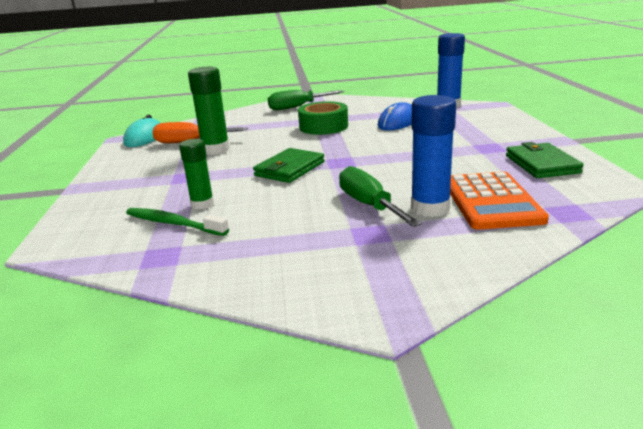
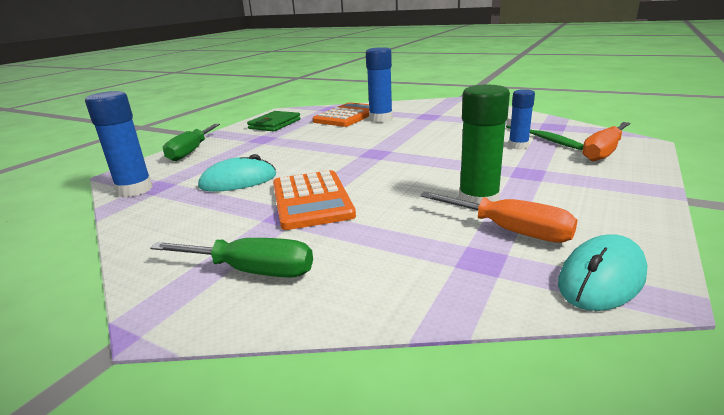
camera: 145 degrees left, 0 degrees up
green glue stick [179,139,214,209] -> blue glue stick [508,89,535,149]
green wallet [253,148,324,183] -> none
green tape [298,101,348,135] -> orange calculator [273,170,356,230]
green screwdriver [339,166,422,227] -> green screwdriver moved to [163,124,220,161]
blue mouse [378,102,412,130] -> turquoise mouse [198,154,276,192]
none -> orange screwdriver [582,122,631,161]

